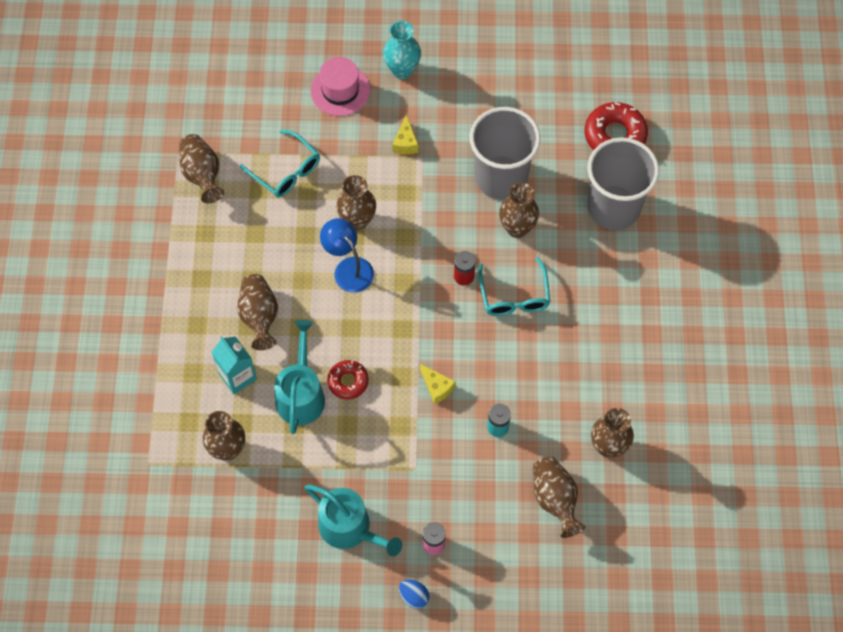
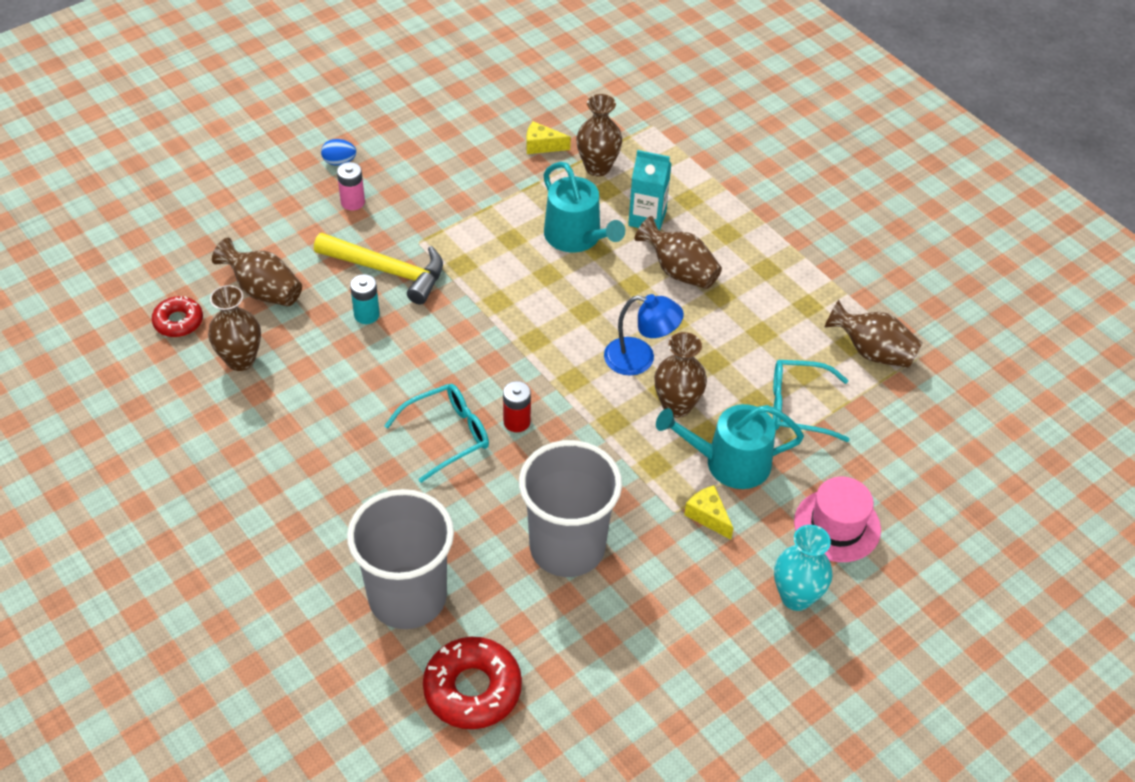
camera: 140 degrees right, 15 degrees down
turquoise watering can [304,485,402,557] -> turquoise watering can moved to [656,404,804,489]
red donut [327,360,369,400] -> red donut moved to [151,296,203,337]
yellow cheese [420,364,456,404] -> yellow cheese moved to [526,121,571,154]
turquoise glasses [478,257,550,316] -> turquoise glasses turned 105 degrees clockwise [384,384,489,483]
brown vase [499,183,539,238] -> none
none -> yellow hammer [314,233,443,304]

